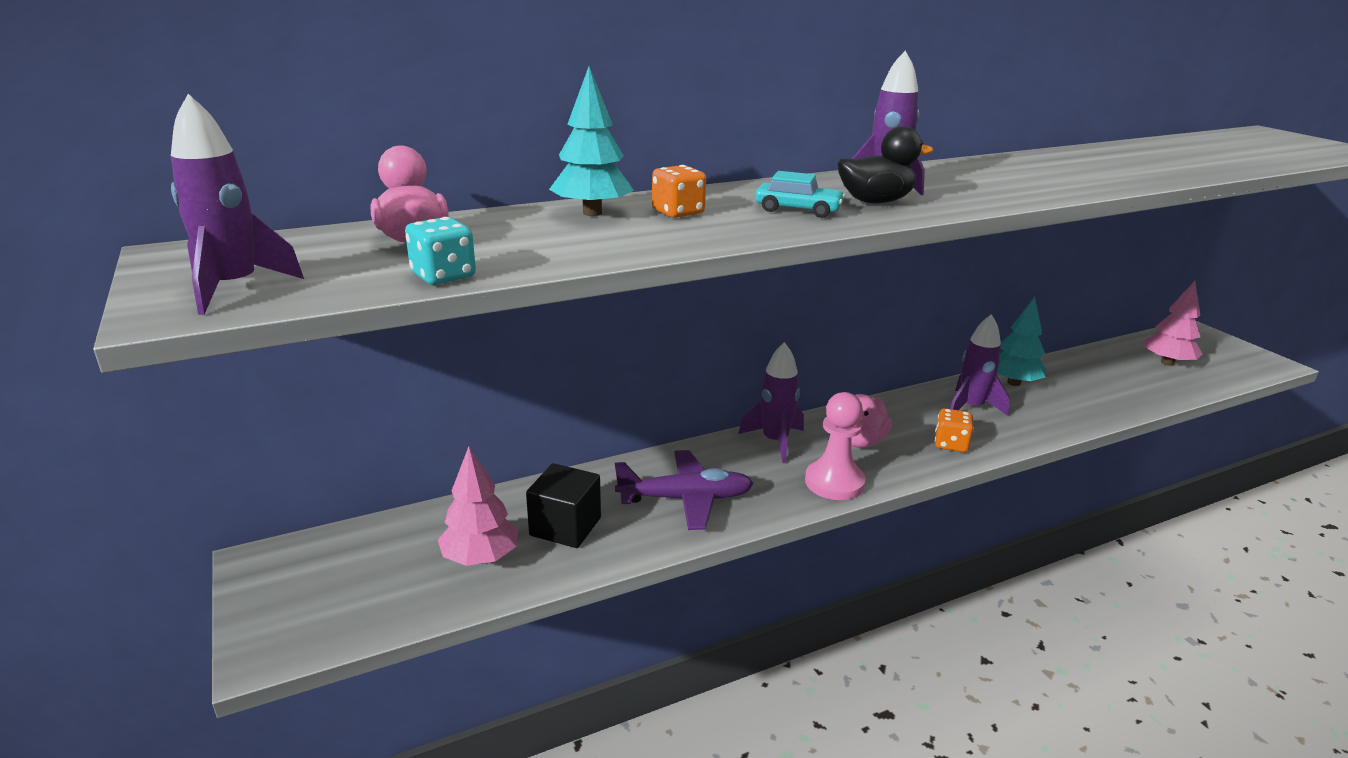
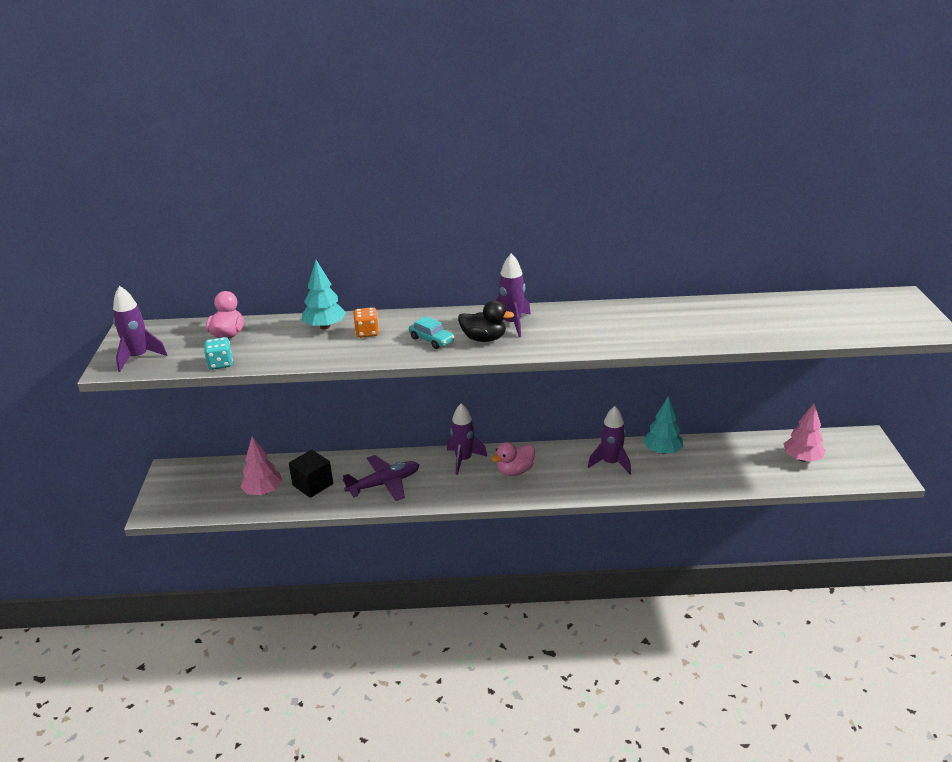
camera: 25 degrees right, 5 degrees up
purple plane [615,450,754,530] -> purple plane turned 45 degrees counterclockwise [342,455,419,501]
pink pawn [805,392,866,500] -> none
orange dice [935,408,974,452] -> none

